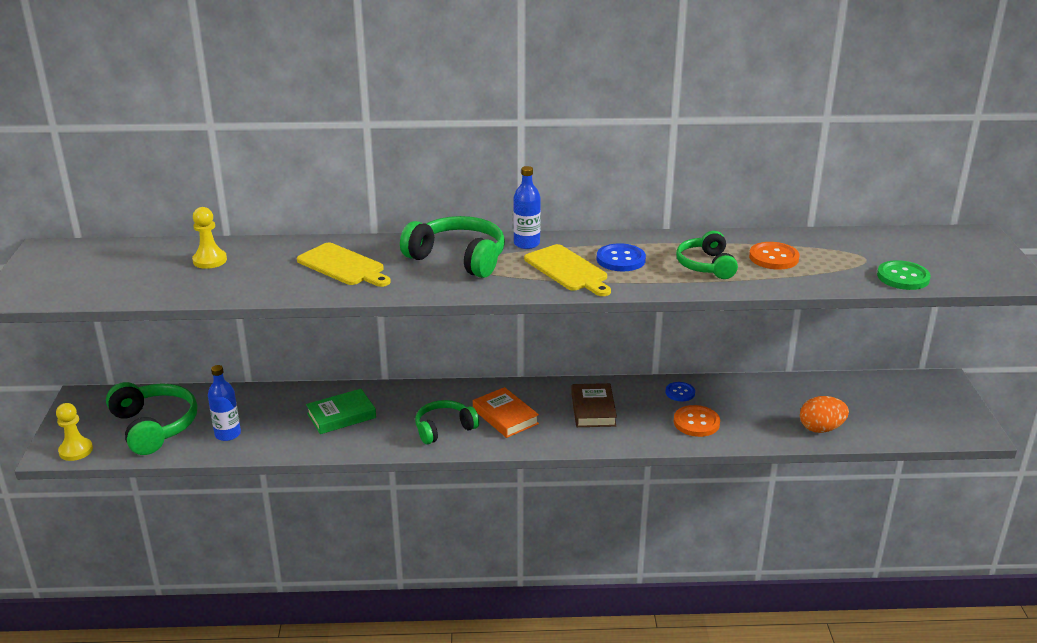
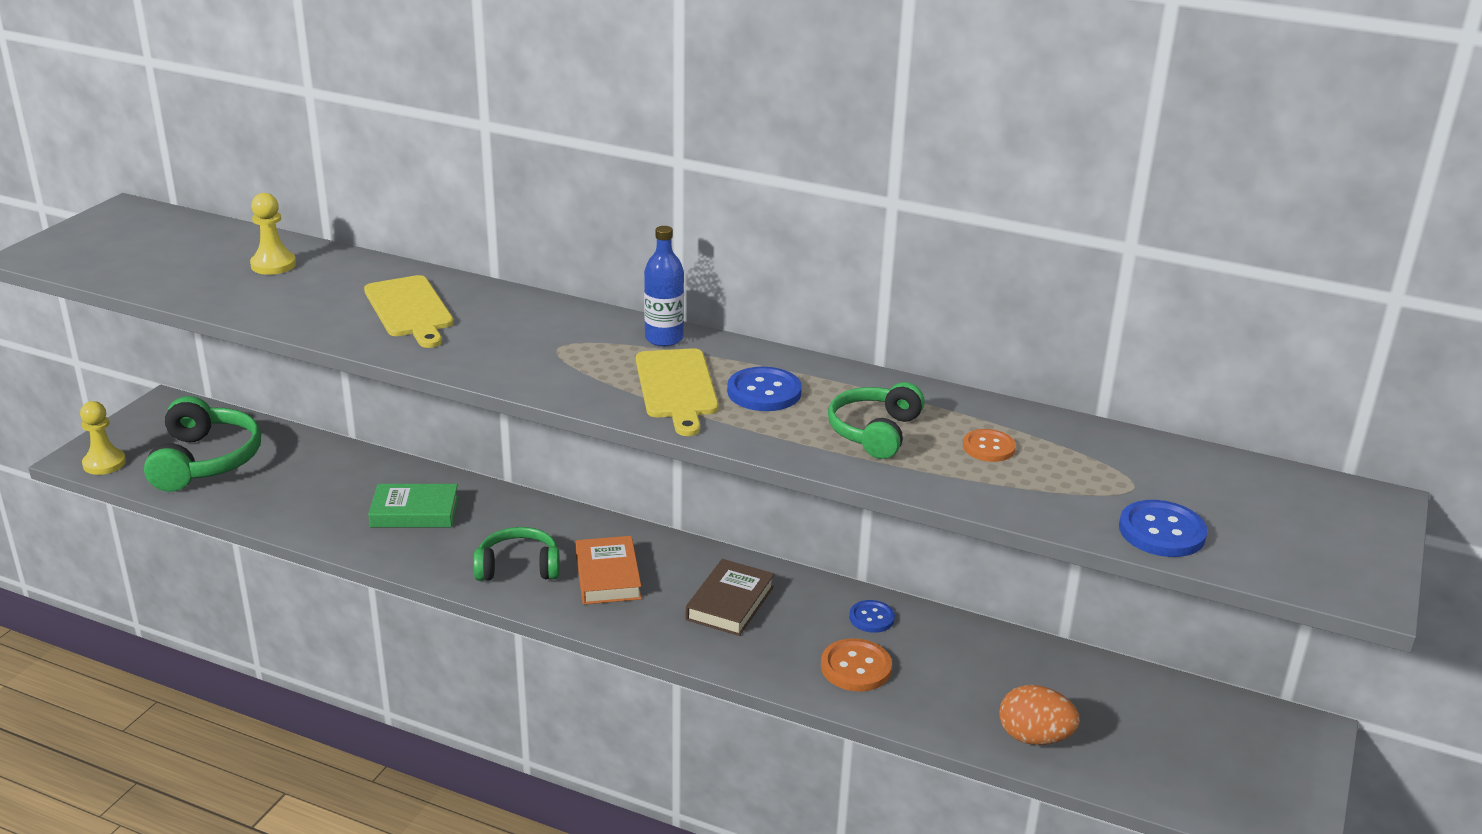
camera: 25 degrees right, 0 degrees up
blue bottle [208,365,241,441] -> none
green headphones [400,216,505,278] -> none
orange button [749,242,800,270] -> orange button [963,429,1016,462], size x0.67
green button [877,260,931,290] -> blue button [1119,500,1208,557]

